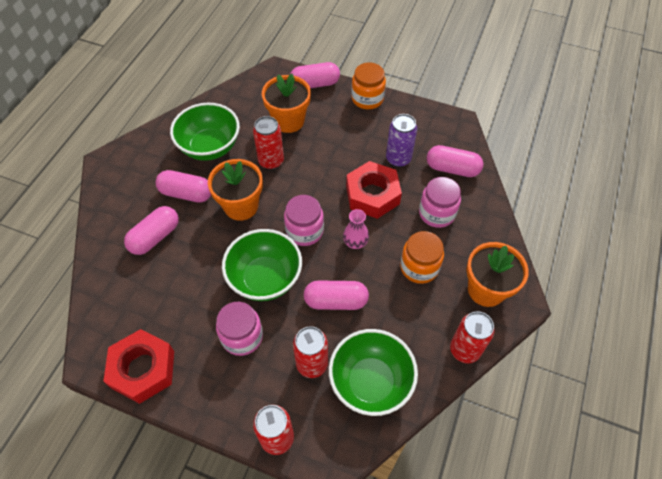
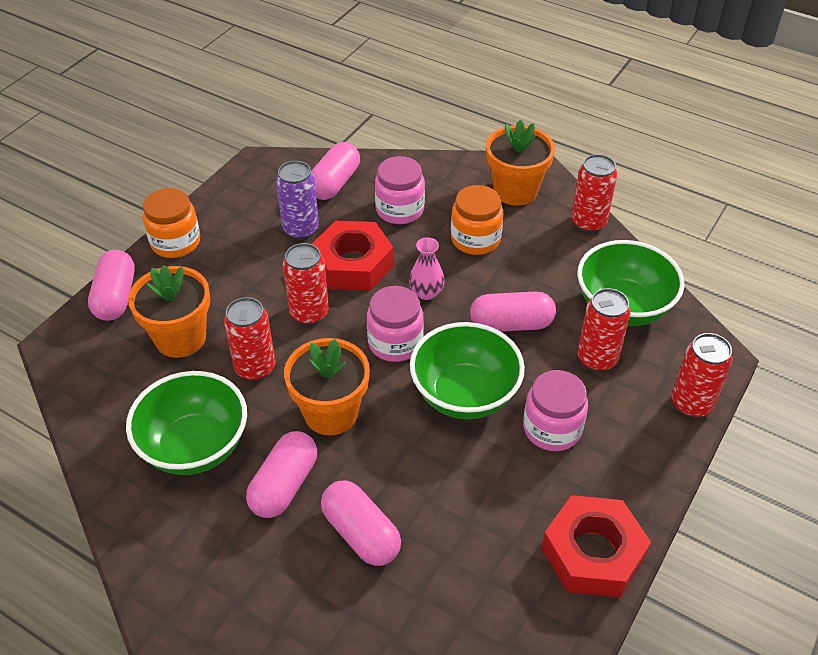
camera: 80 degrees left, 10 degrees down
pink capsule [304,281,369,310] -> pink capsule turned 75 degrees clockwise [470,291,556,332]
none -> red can [283,243,329,325]

